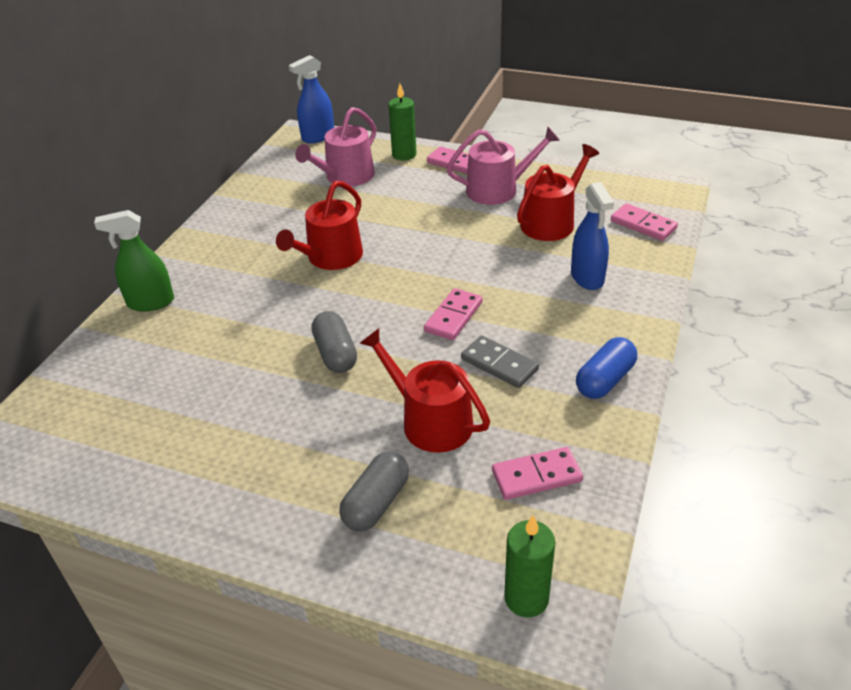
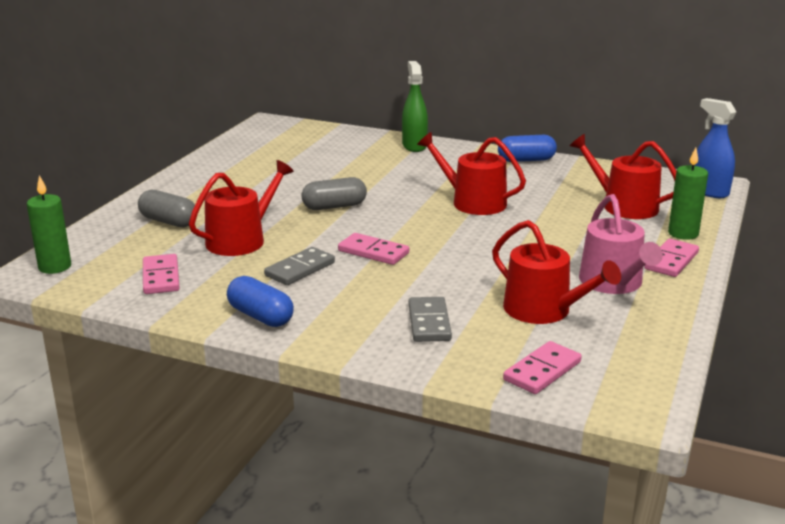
camera: 90 degrees right, 15 degrees down
pink watering can [295,107,376,186] -> red watering can [570,134,676,219]
blue spray bottle [571,182,614,290] -> grey domino [409,297,452,342]
none -> blue capsule [498,135,557,162]

